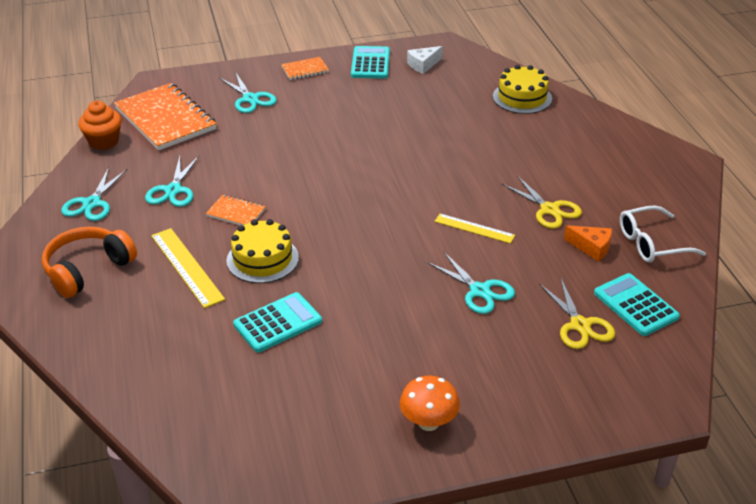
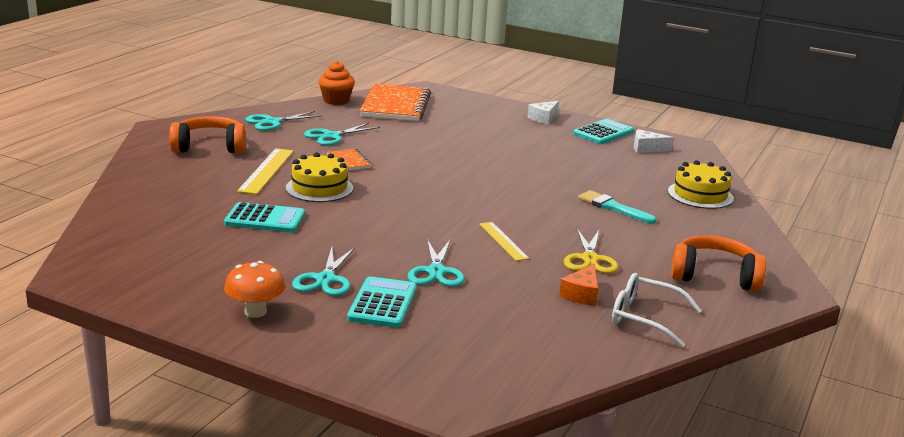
camera: 40 degrees right, 15 degrees down
turquoise scissors [220,72,277,113] -> turquoise scissors moved to [292,247,355,296]
orange notebook [281,57,329,80] -> white cheese [528,101,559,124]
yellow scissors [539,279,615,349] -> none
orange cheese [564,225,612,262] -> orange cheese turned 45 degrees clockwise [559,264,599,306]
turquoise calculator [594,273,680,336] -> turquoise calculator moved to [347,276,417,328]
none -> turquoise brush [578,190,657,224]
none -> orange headphones [671,235,766,292]

